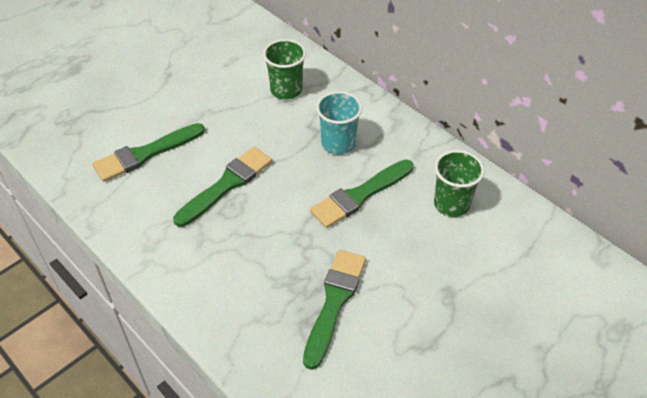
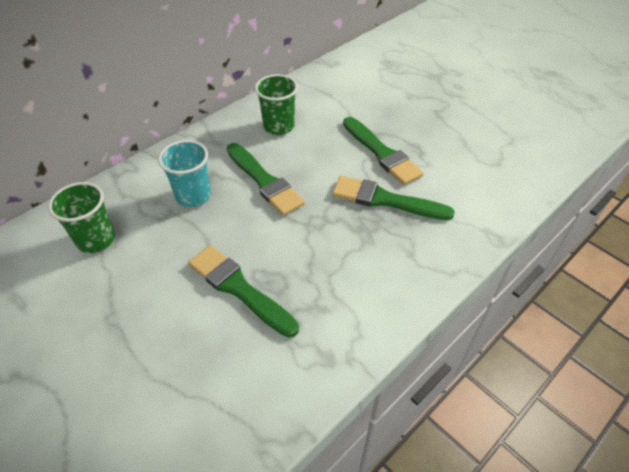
camera: 90 degrees left, 0 degrees up
green brush [92,123,205,182] -> green brush moved to [343,117,424,185]

